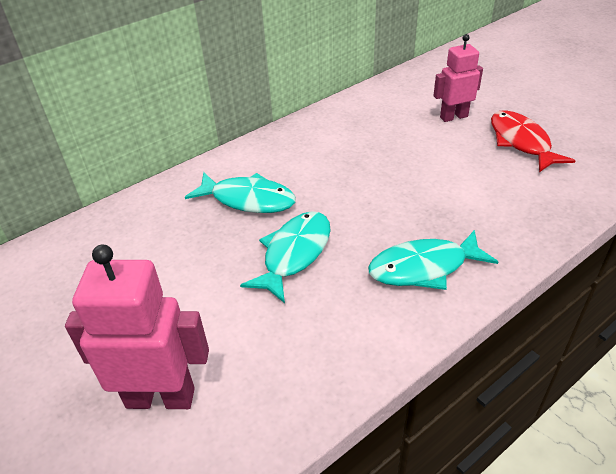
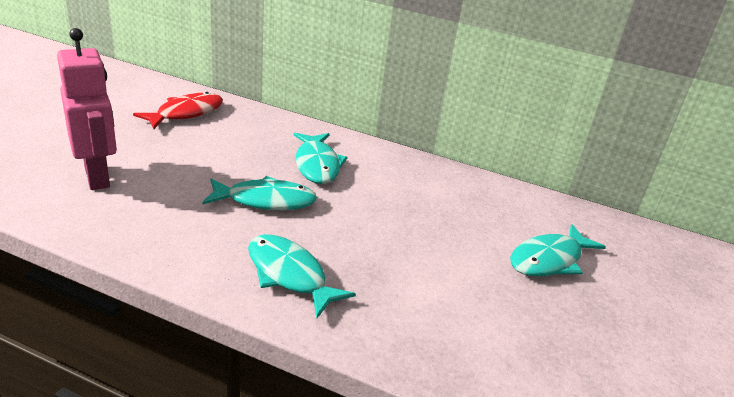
camera: 55 degrees right, 10 degrees down
pink robot [433,34,483,122] -> turquoise fish [510,224,606,276]
red fish [491,110,576,172] -> red fish moved to [133,92,223,129]

